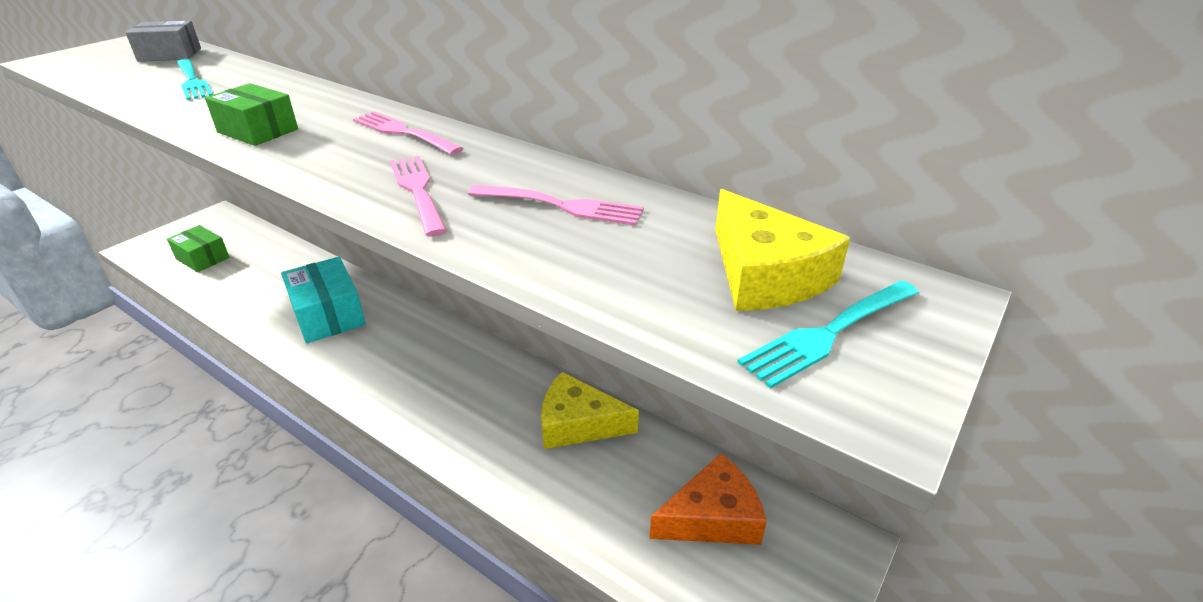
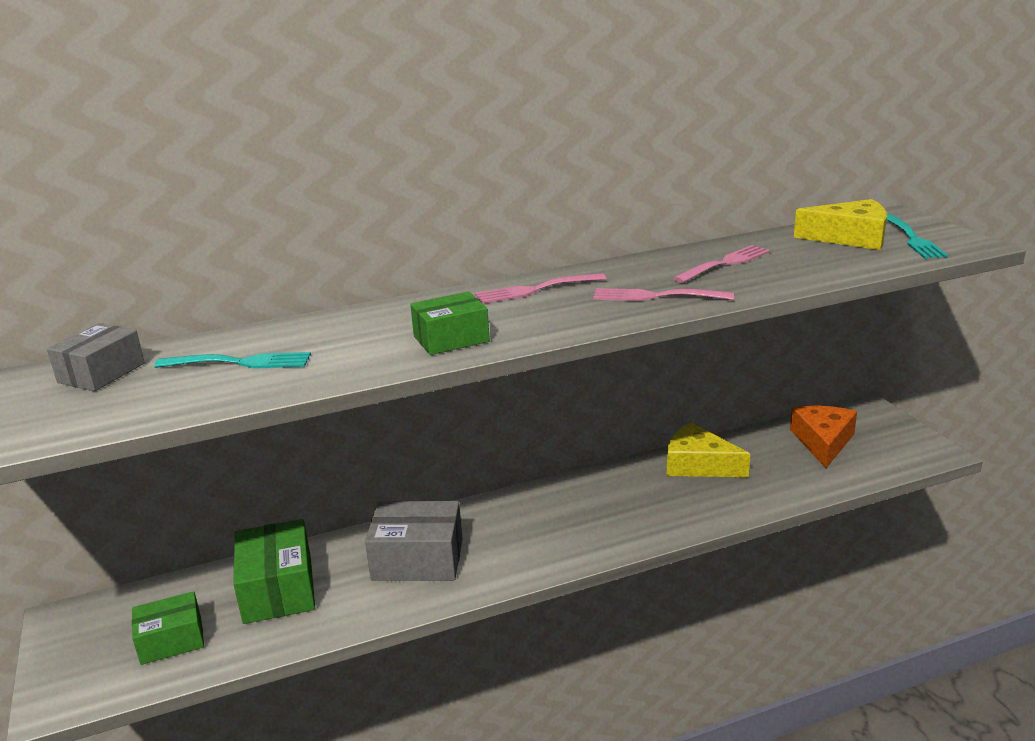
camera: 55 degrees left, 10 degrees down
turquoise box [281,257,366,343] -> grey box [365,501,463,581]
yellow cheese [541,372,639,449] -> yellow cheese turned 75 degrees clockwise [667,423,750,477]
none -> green box [233,519,315,624]

